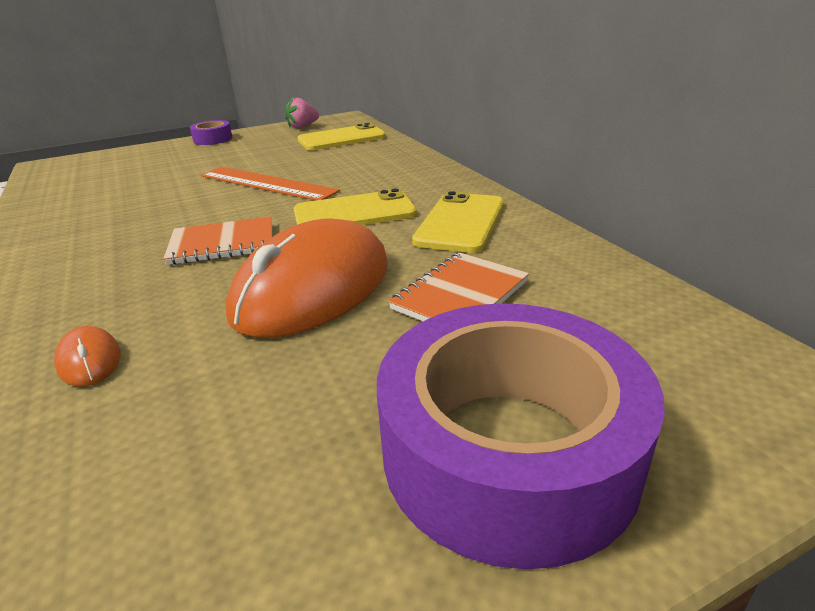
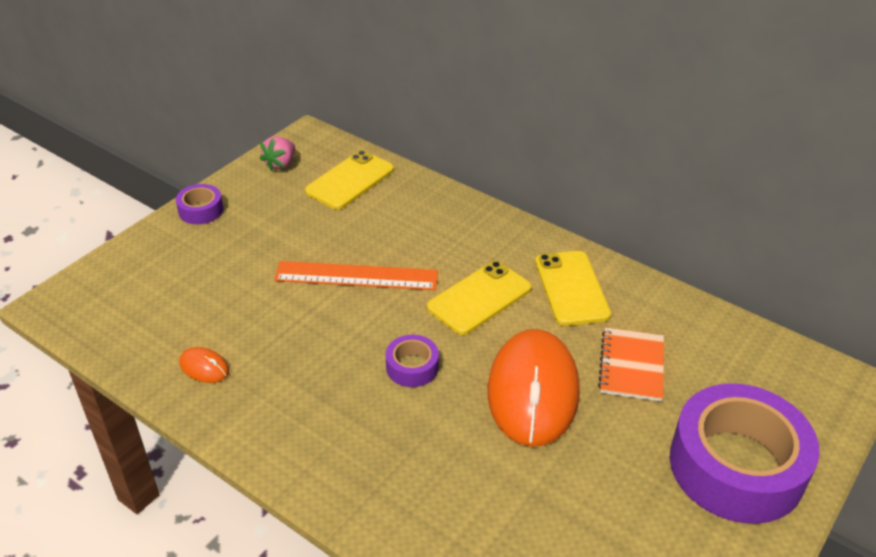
camera: 30 degrees left, 10 degrees up
orange mouse [54,326,121,386] -> orange mouse moved to [179,347,229,383]
orange notebook [163,217,272,265] -> purple tape [386,335,439,387]

